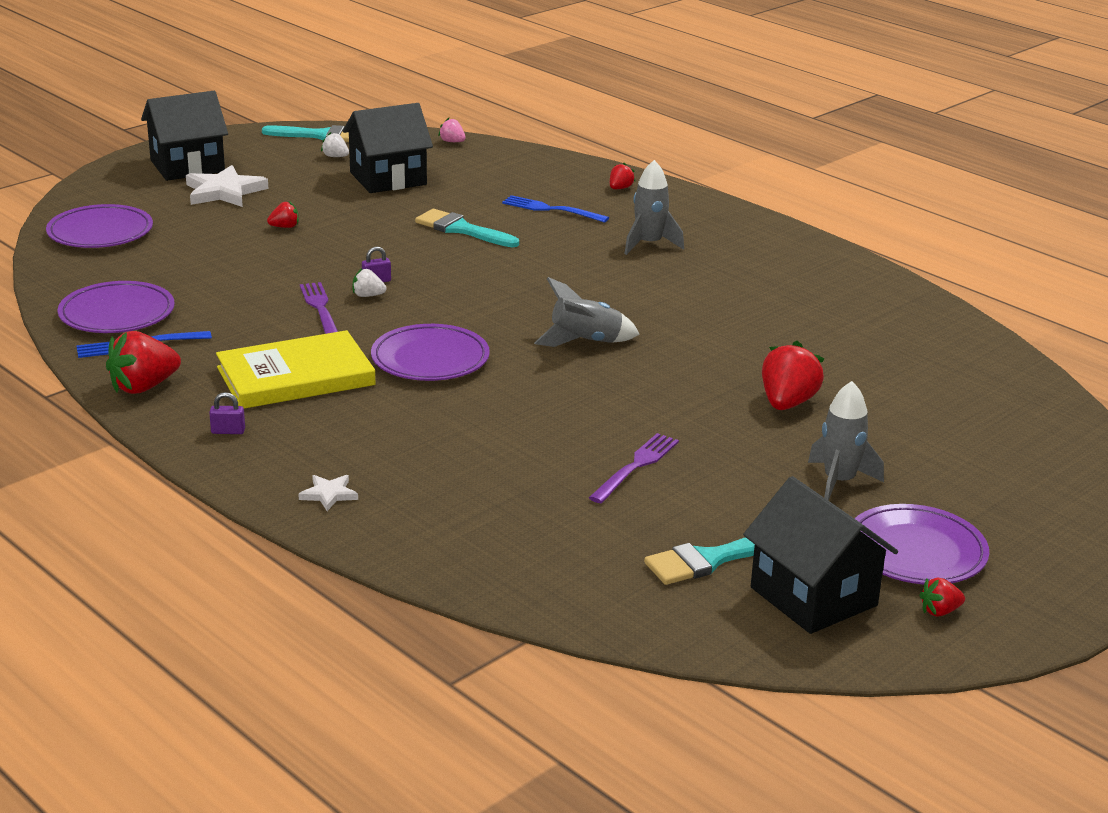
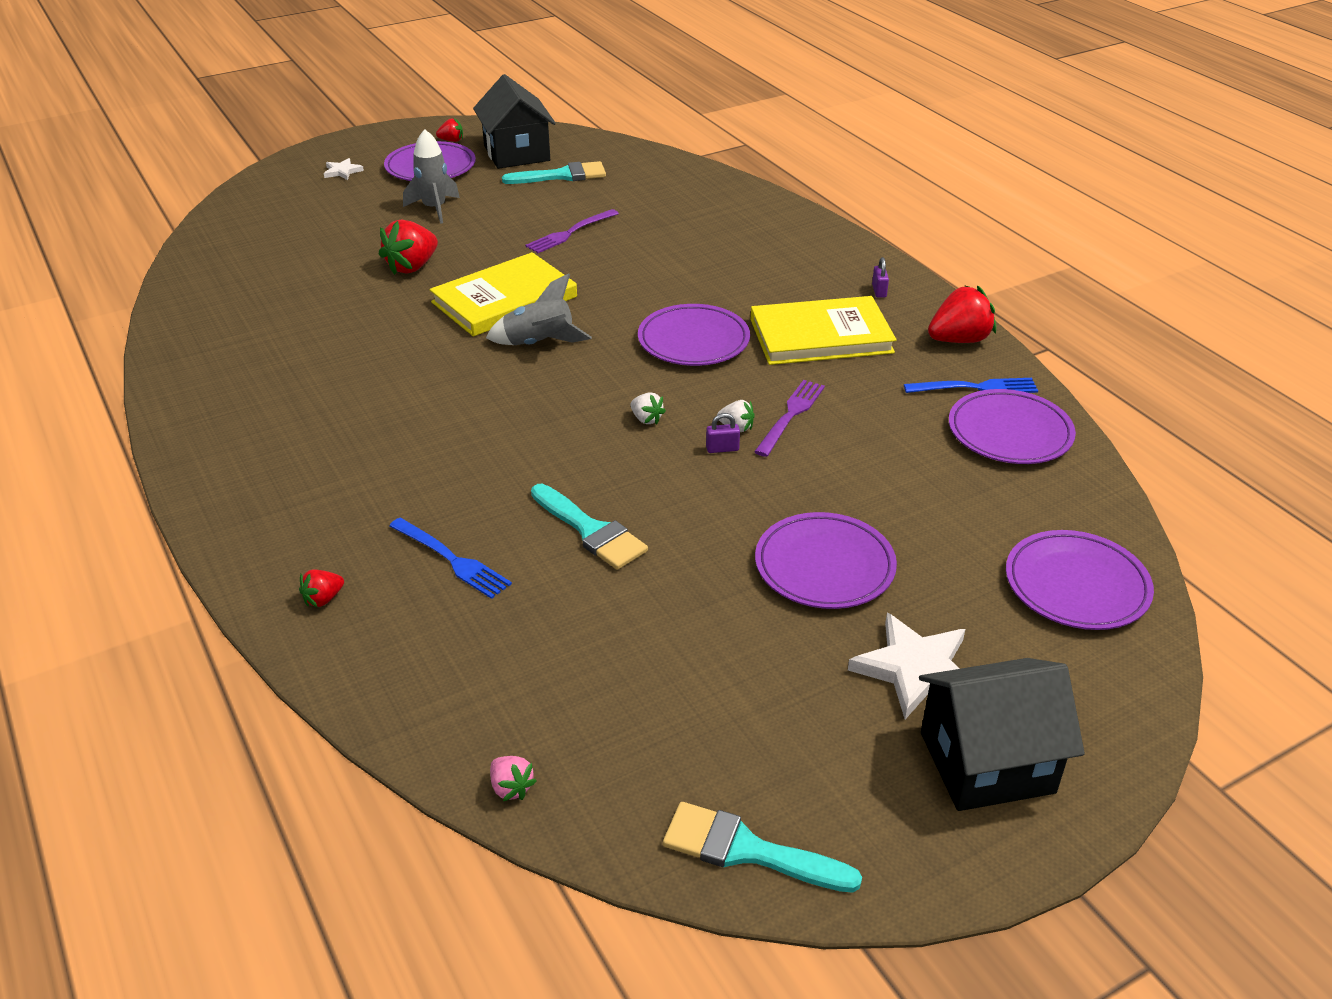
camera: 165 degrees left, 10 degrees up
purple padlock [209,392,245,434] -> purple padlock turned 75 degrees clockwise [872,257,889,298]
red strawberry [267,201,299,228] -> purple plate [755,512,897,609]
white star [298,475,358,511] -> white star moved to [324,158,364,180]
purple fork [300,282,338,334] -> purple fork turned 150 degrees counterclockwise [754,380,825,457]
white strawberry [321,132,349,157] -> white strawberry moved to [630,392,666,425]
black house [343,103,433,193] -> none
grey rocket [624,160,684,255] -> none
none -> yellow book [430,252,577,337]

